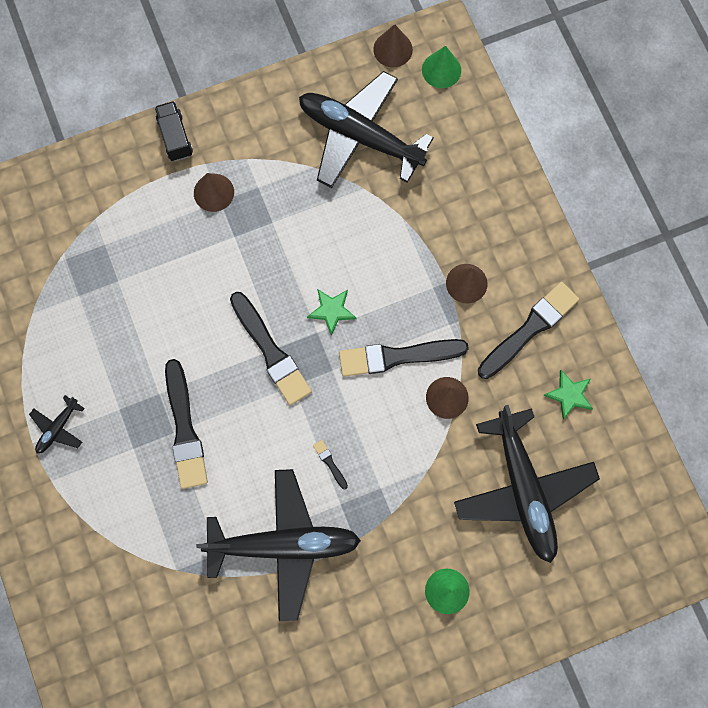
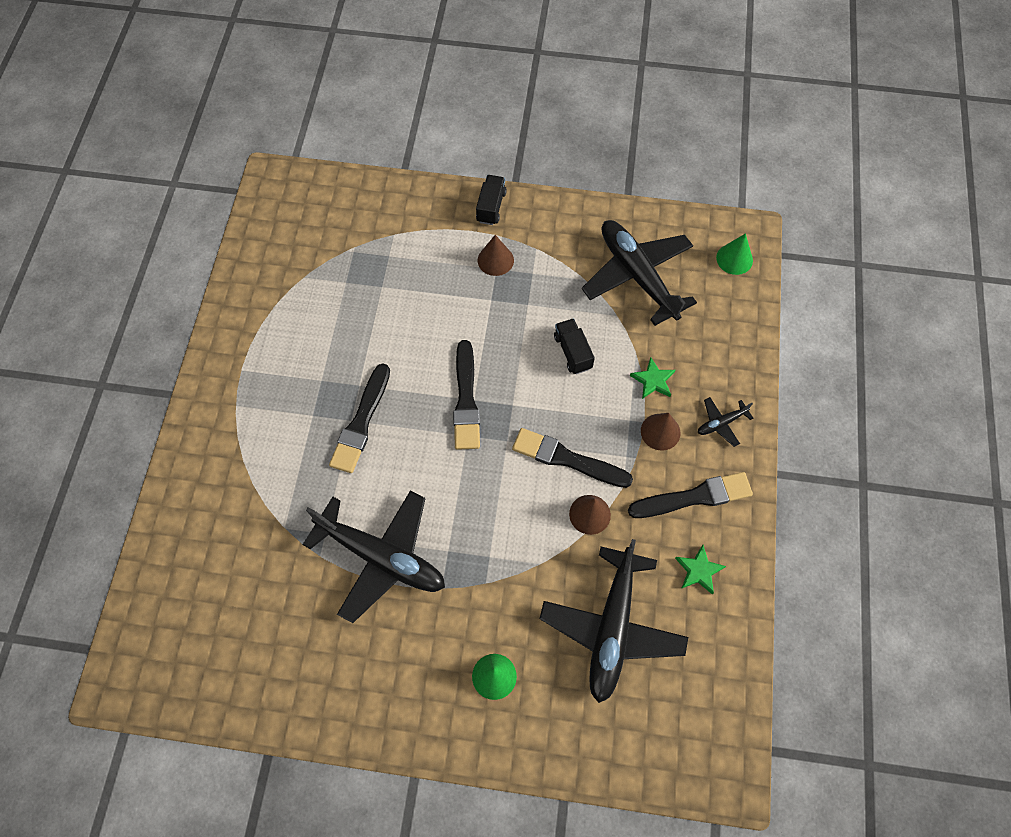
camera: 30 degrees right, 10 degrees down
black plane [29,395,85,454] -> black plane moved to [698,397,754,447]
green star [307,289,356,336] -> green star moved to [630,357,675,399]
black brush [313,440,348,489] -> none
brown cone [373,24,413,67] -> none
none -> black truck [554,318,595,374]

